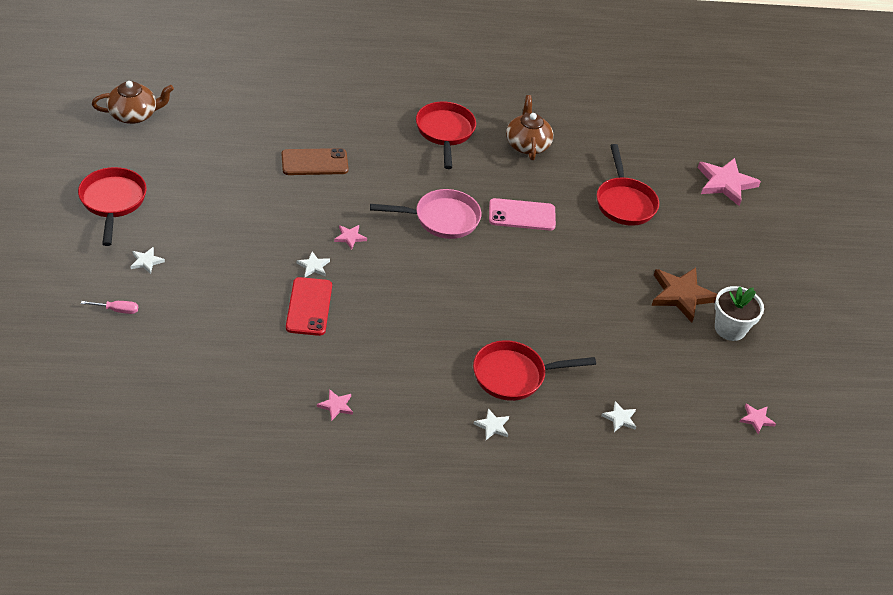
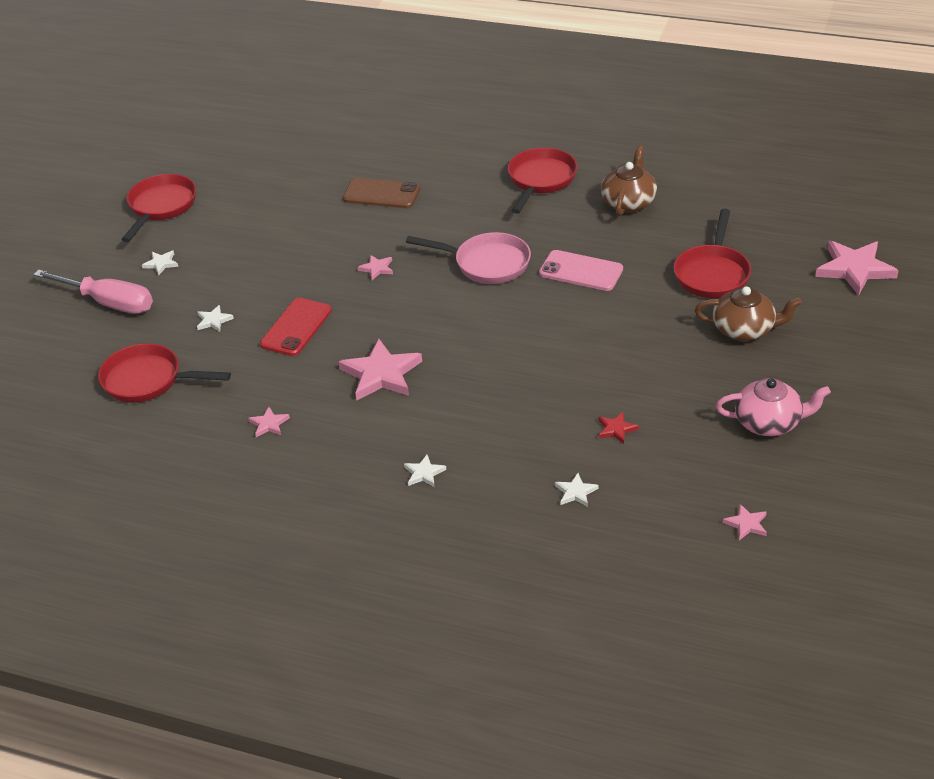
camera: 30 degrees right, 5 degrees down
pink screwdriver [81,301,138,314] -> pink screwdriver [33,270,153,314], size x2.31
brown teapot [92,81,174,124] -> brown teapot moved to [695,286,802,341]
white star [296,251,330,277] -> white star moved to [197,305,234,332]
red pan [473,340,596,401] -> red pan moved to [98,343,231,403]
brown star [652,267,717,323] -> none
white flower pot [715,286,764,341] -> pink teapot [716,378,831,436]
none -> pink star [338,339,422,400]
none -> red star [599,412,639,444]

